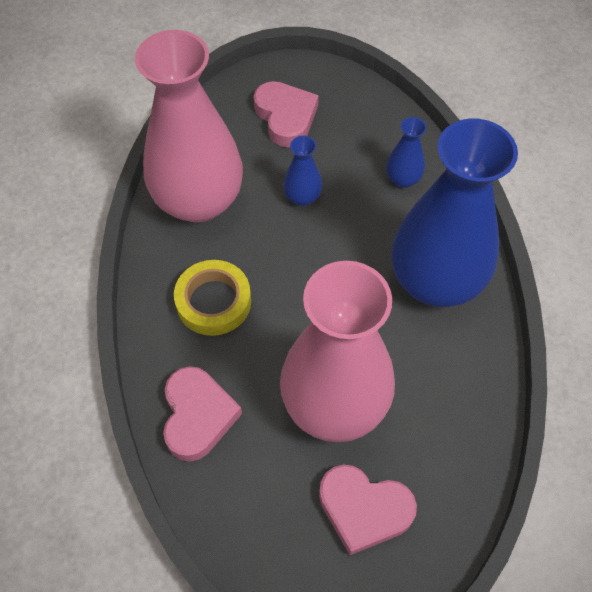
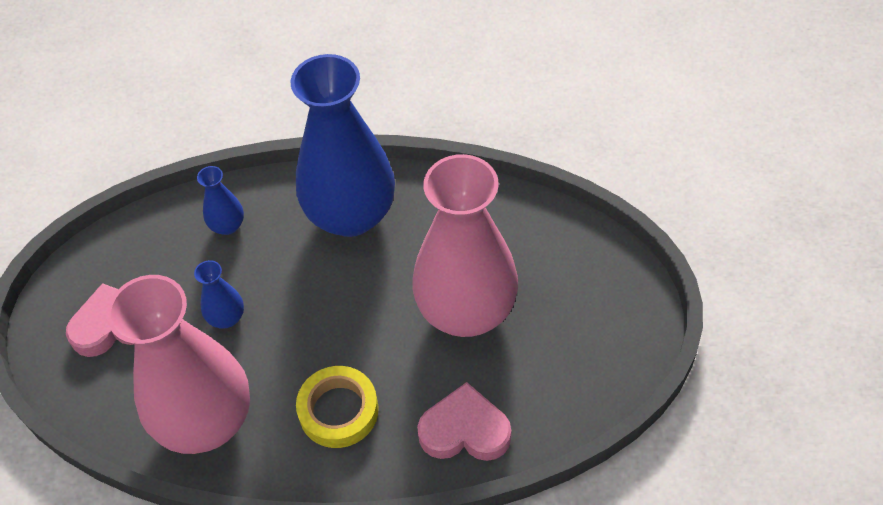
camera: 80 degrees left, 5 degrees down
pink heart [319,464,417,555] -> none

